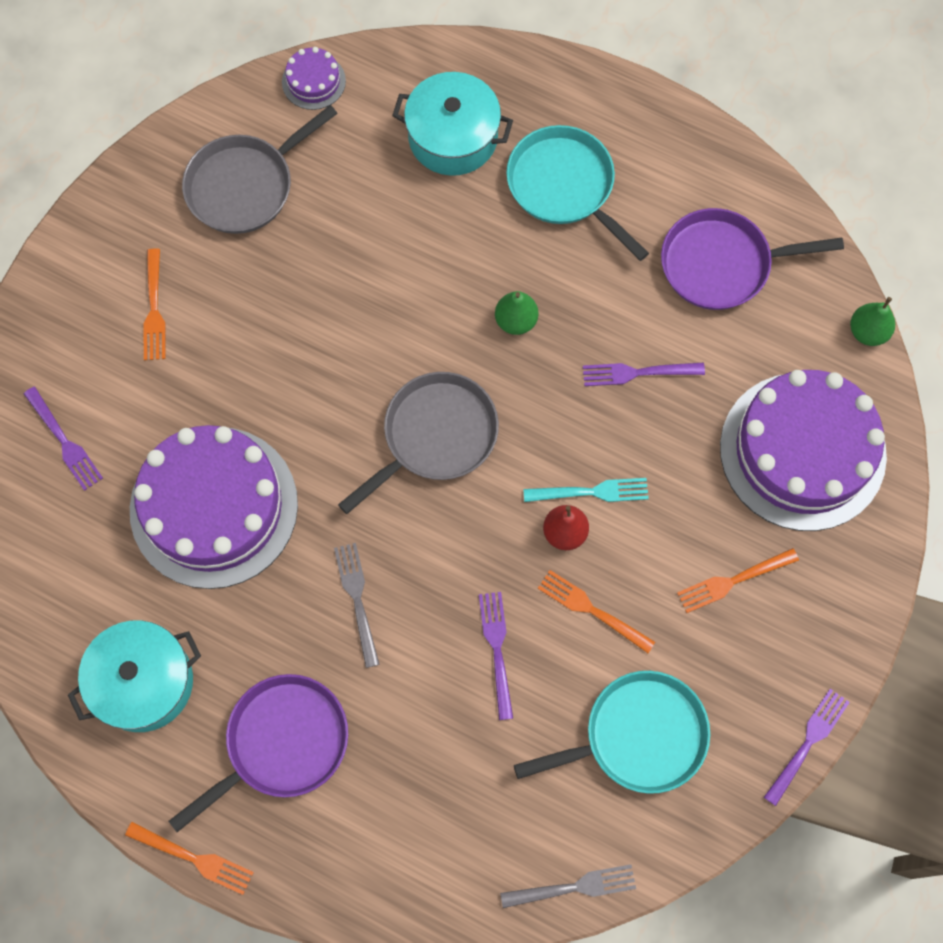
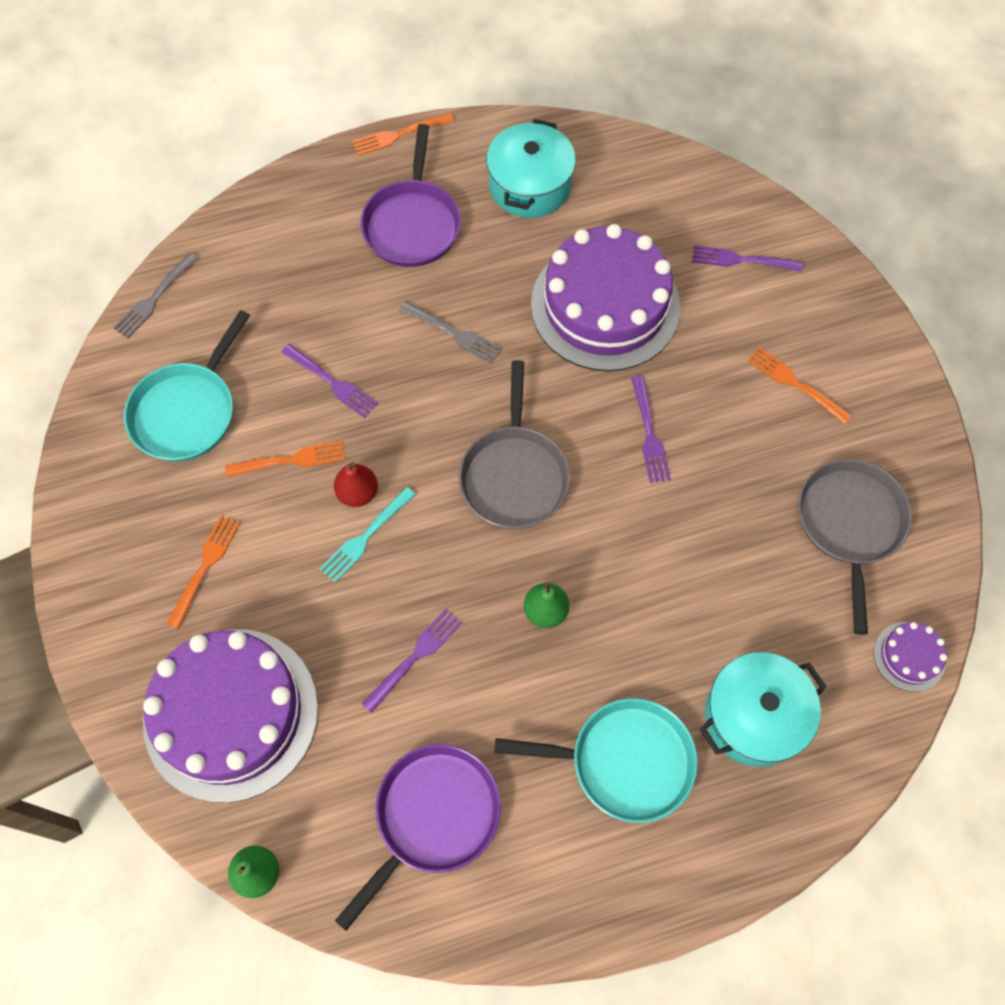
camera: 135 degrees right, 5 degrees down
purple fork [764,689,850,806] -> purple fork moved to [631,376,671,483]

